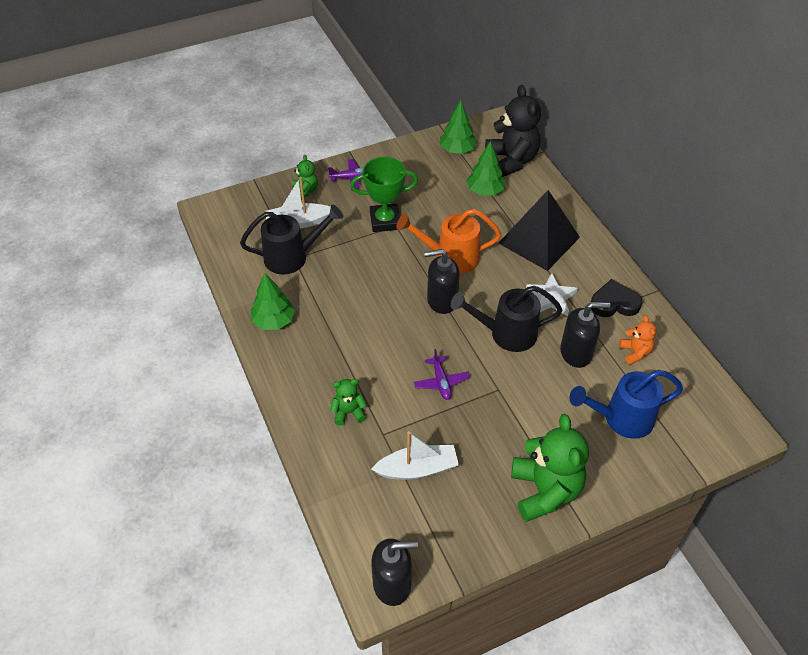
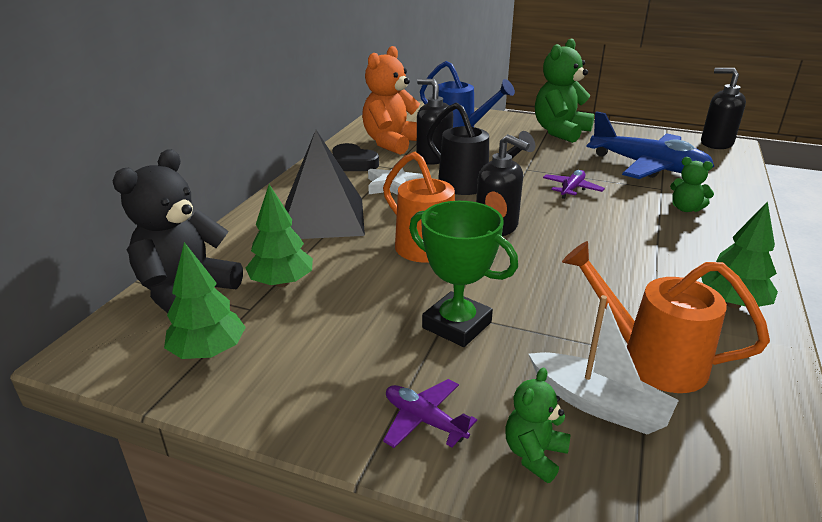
camera: 135 degrees left, 20 degrees down
black watering can [240,204,343,274] -> orange watering can [562,241,770,393]
white boat [371,431,459,480] -> blue plane [586,111,714,179]
orange teddy bear [619,315,657,365] -> orange teddy bear [362,46,420,155], size x2.04

